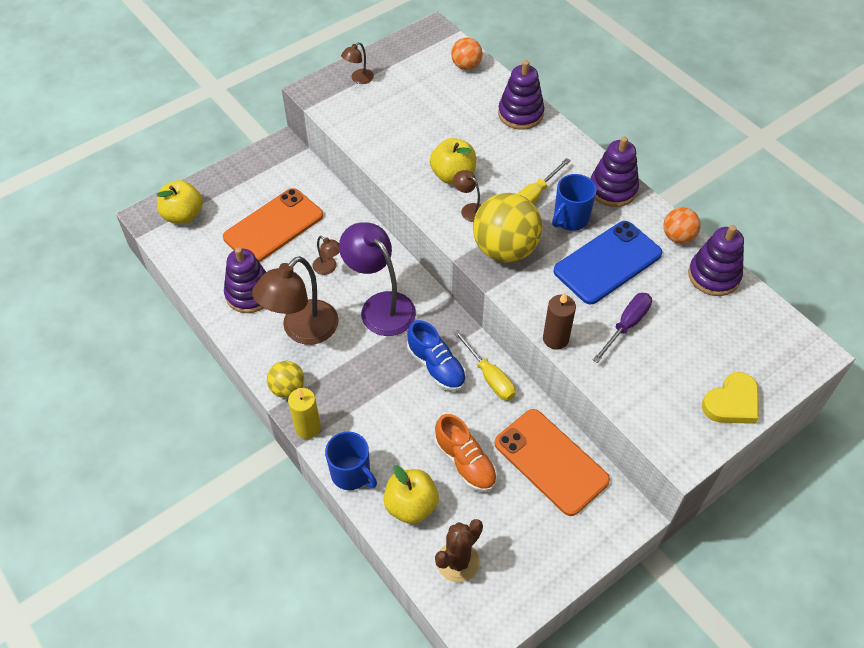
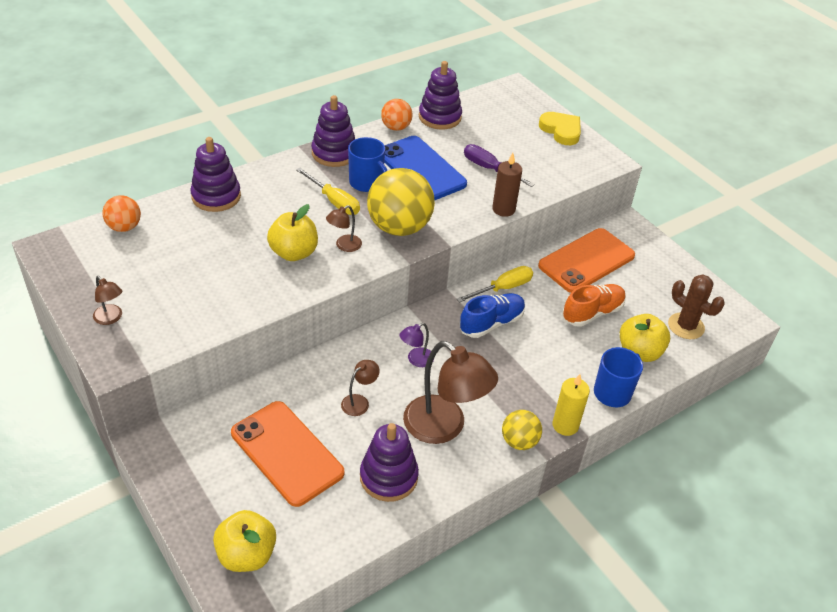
camera: 90 degrees left, 10 degrees down
purple lamp [339,222,416,336] -> purple lamp [400,323,434,367], size x0.46

